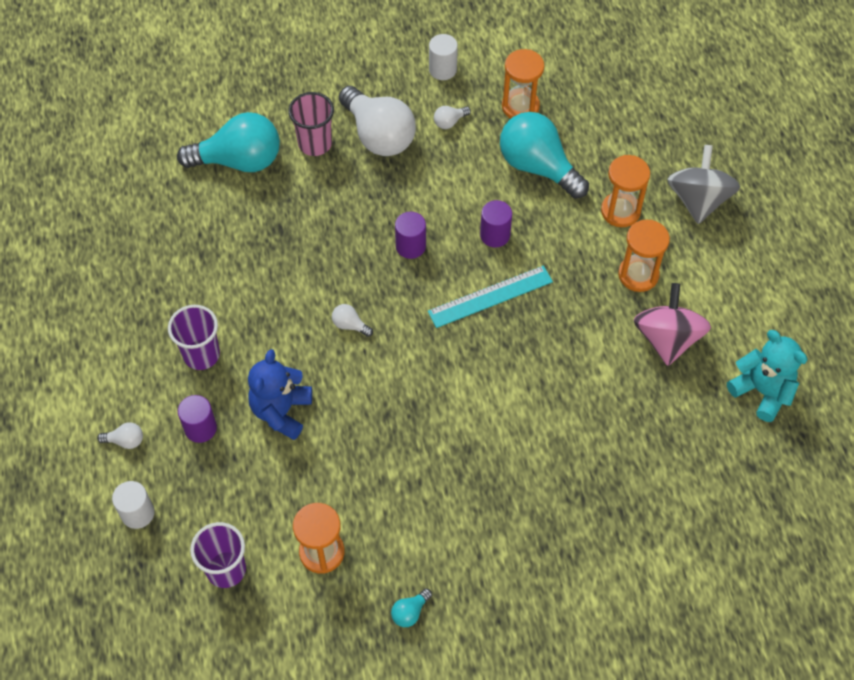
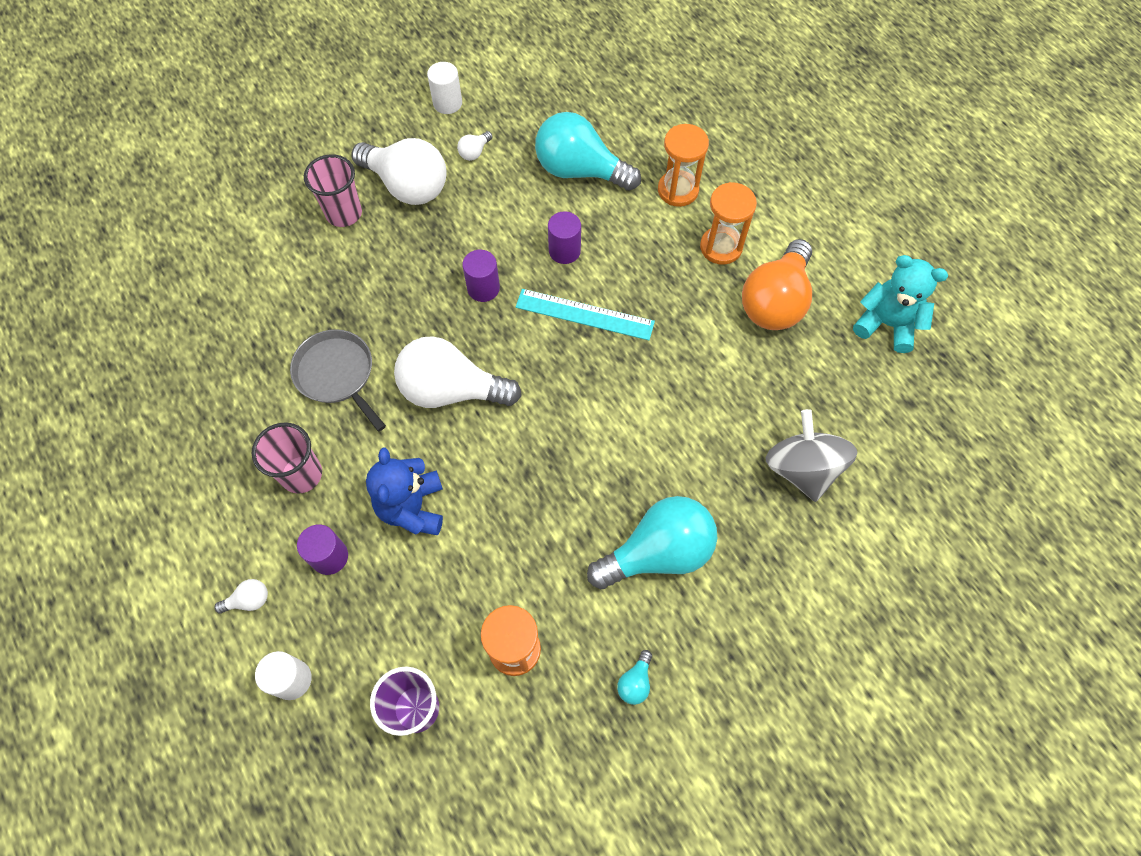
camera: 20 degrees left, 5 degrees up
purple cup [168,305,220,370] -> pink cup [252,422,322,493]
turquoise light bulb [177,112,280,172] -> turquoise light bulb moved to [587,496,717,589]
white light bulb [332,304,373,337] -> white light bulb [394,336,522,408], size x2.48
turquoise ruler [428,266,553,328] -> turquoise ruler turned 60 degrees clockwise [516,289,655,340]
orange hourglass [502,49,544,119] -> none
pink spinning top [634,283,711,366] -> orange light bulb [742,239,812,330]
grey spinning top [667,145,740,224] -> grey spinning top moved to [766,409,858,502]
none -> grey pan [290,329,386,431]

